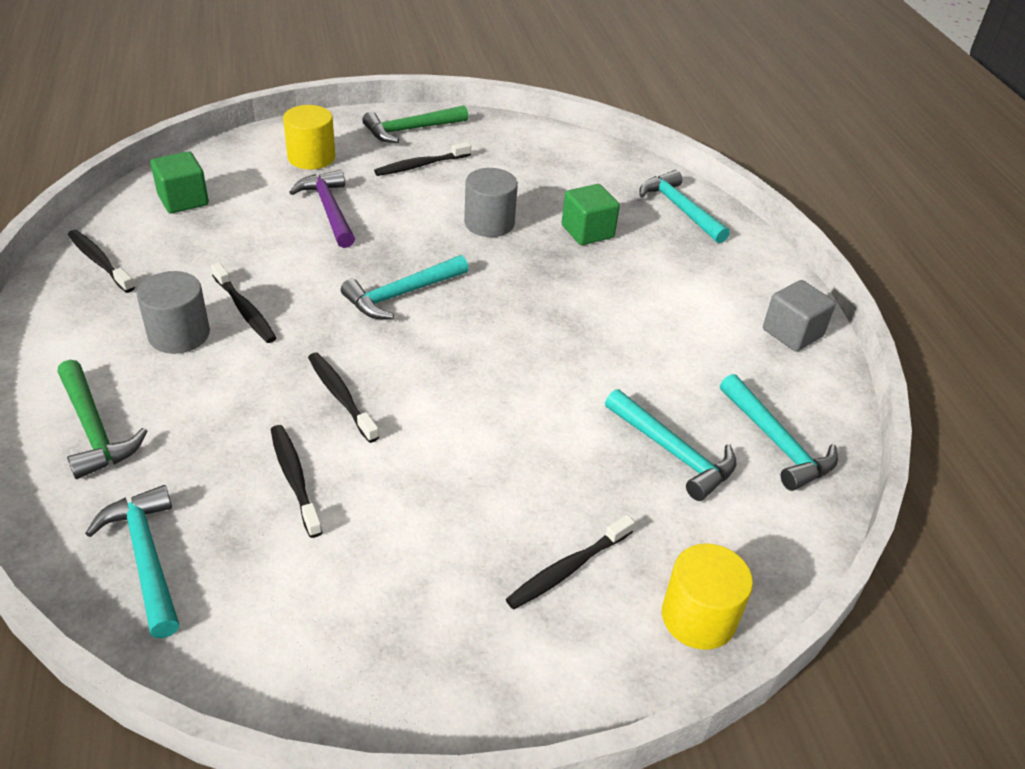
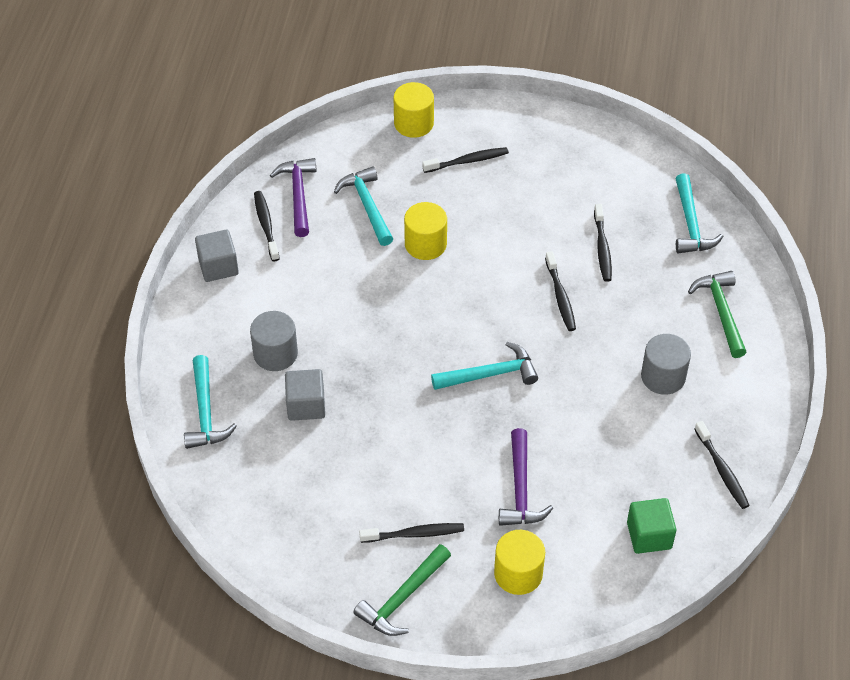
camera: 155 degrees left, 10 degrees up
black toothbrush [211,262,276,343] -> black toothbrush moved to [254,191,280,261]
green hammer [362,105,468,143] -> green hammer turned 135 degrees clockwise [353,544,451,636]
grey cylinder [464,168,518,237] -> grey cylinder moved to [250,311,298,371]
green cube [562,184,620,245] -> grey cube [285,369,325,421]
turquoise hammer [720,374,838,491] -> purple hammer [270,158,317,237]
none -> yellow cylinder [404,202,447,260]

